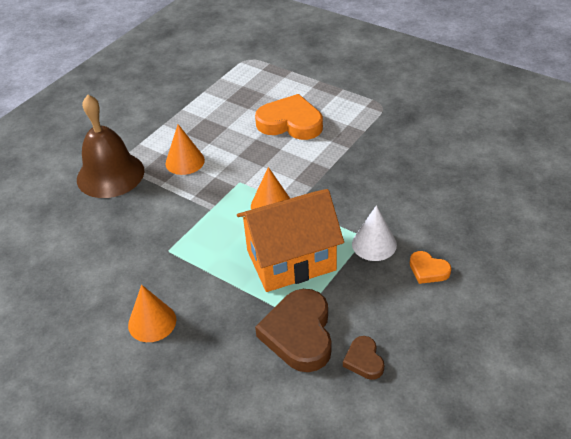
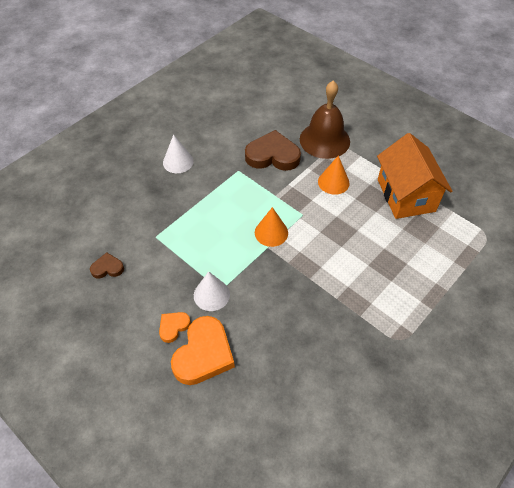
camera: 95 degrees right, 10 degrees up
orange cone [128,285,176,342] -> white cone [163,135,194,173]
orange house [237,189,344,292] -> orange house moved to [377,133,452,219]
orange heart [255,94,323,140] -> orange heart moved to [171,316,235,385]
brown heart [255,289,332,372] -> brown heart moved to [245,130,301,171]

